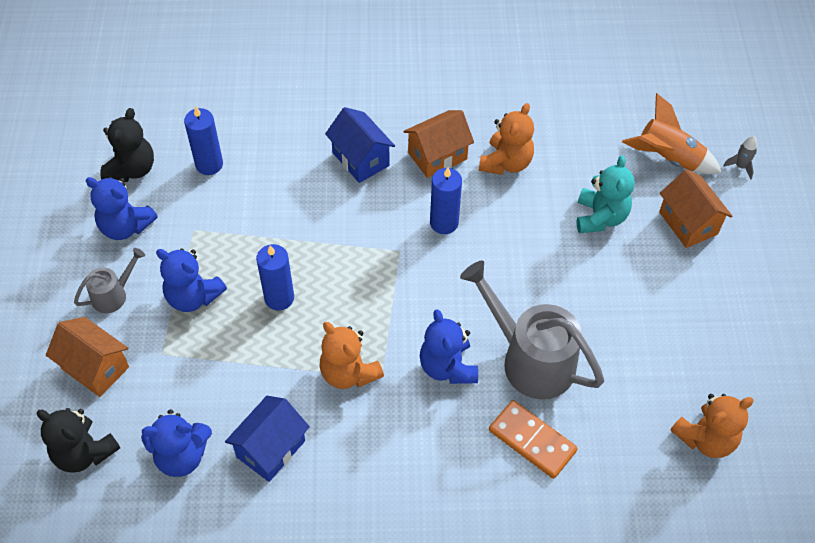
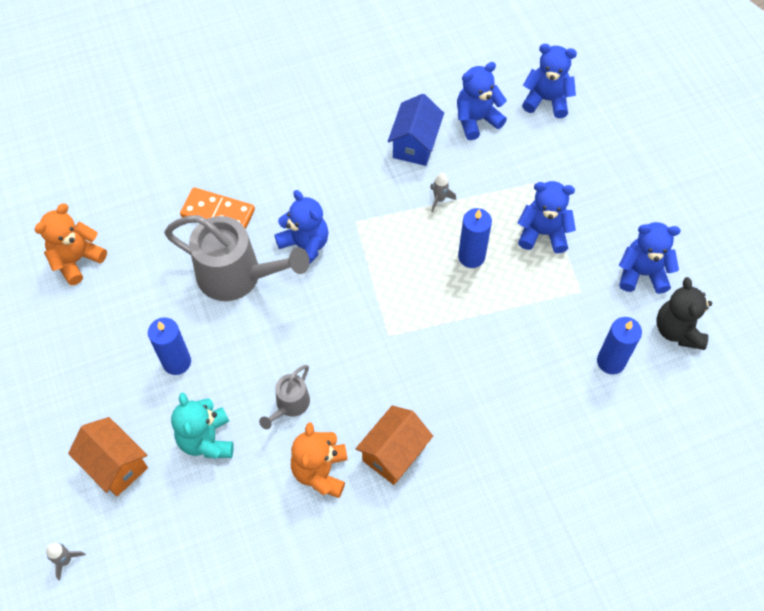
camera: 160 degrees right, 5 degrees up
black teddy bear [37,408,120,473] -> blue teddy bear [522,44,577,118]
orange house [46,317,129,397] -> none
grey watering can [74,248,145,313] -> grey watering can moved to [259,365,310,429]
orange teddy bear [319,322,384,389] -> none
blue house [325,107,395,183] -> none
blue candle [430,167,462,234] -> blue candle moved to [148,317,191,375]
orange rocket [622,93,722,175] -> none
none -> grey rocket [430,173,456,212]

